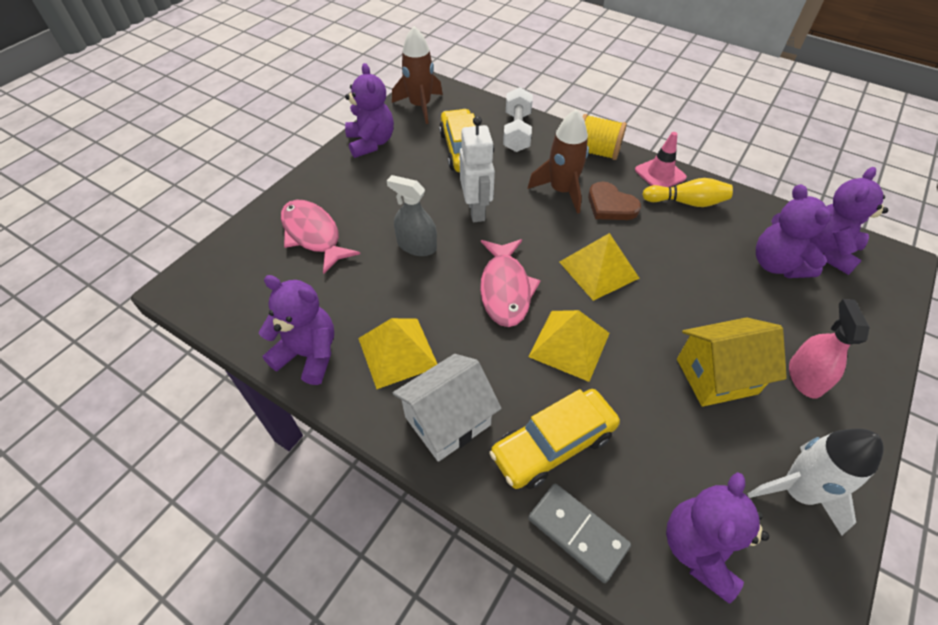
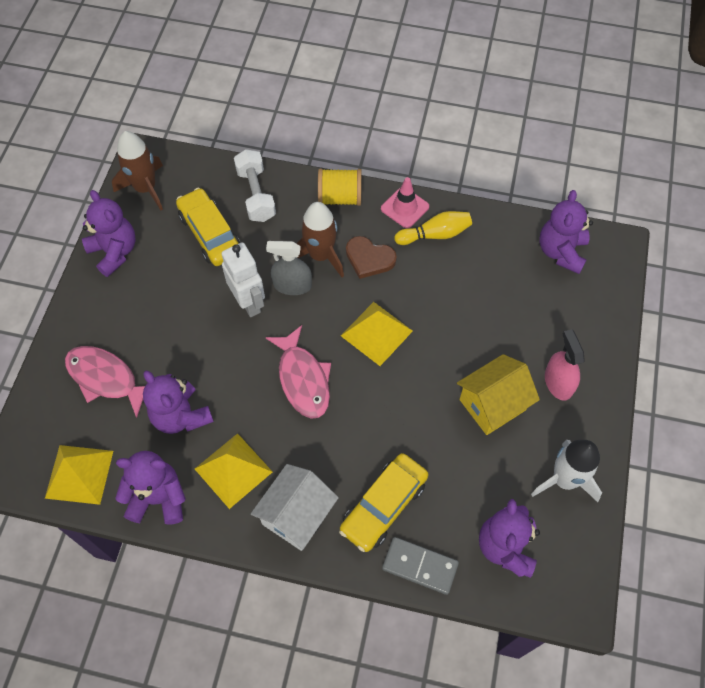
camera: 20 degrees left, 10 degrees up
grey spray bottle [387,175,437,256] -> grey spray bottle moved to [266,241,312,295]
yellow pyramid [529,310,610,382] -> yellow pyramid moved to [45,445,113,505]
purple teddy bear [756,184,831,278] -> purple teddy bear moved to [143,371,214,434]

